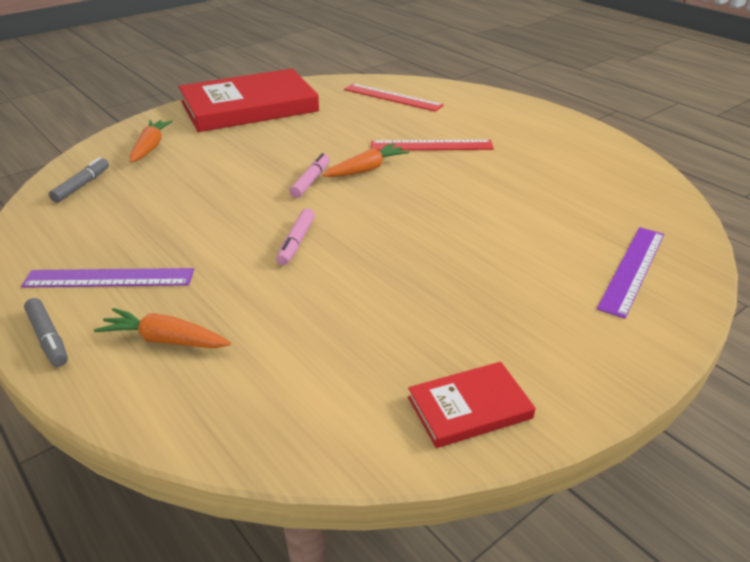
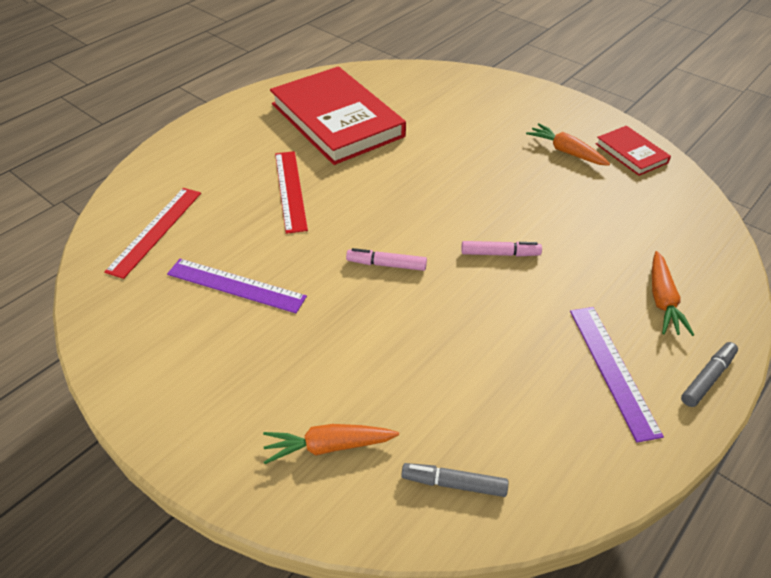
camera: 100 degrees left, 10 degrees up
red book [178,69,319,132] -> red book moved to [270,66,406,165]
orange carrot [322,143,409,177] -> orange carrot moved to [526,123,610,166]
purple ruler [597,227,664,319] -> purple ruler moved to [167,259,307,313]

